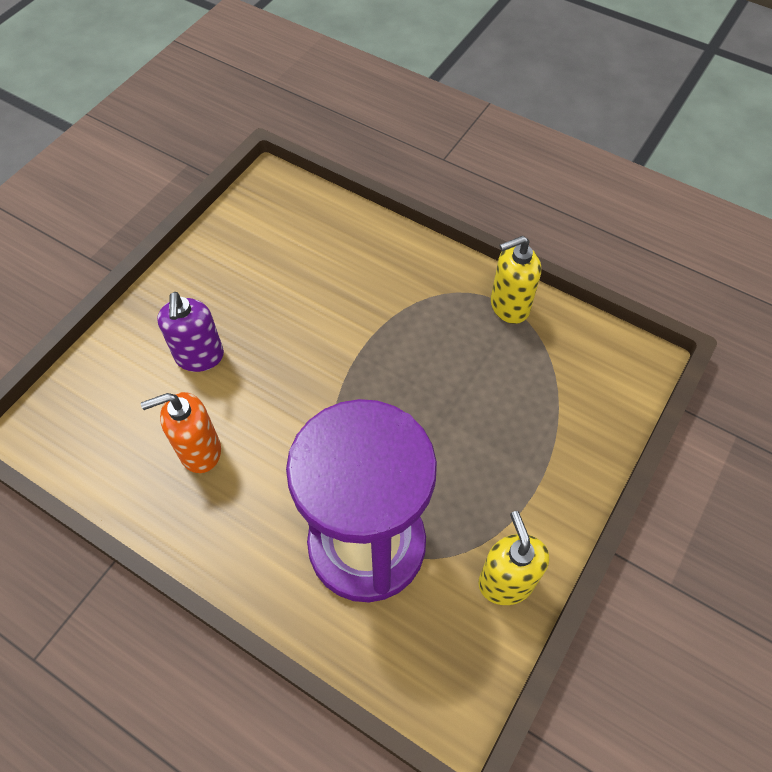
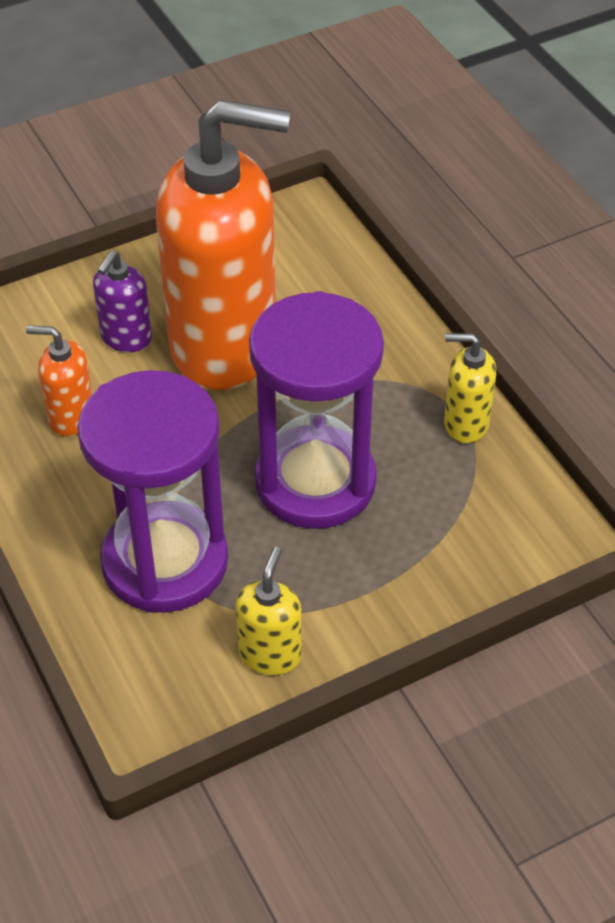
camera: 30 degrees right, 10 degrees down
none -> orange soap dispenser [156,100,290,390]
none -> purple hourglass [249,291,384,529]

